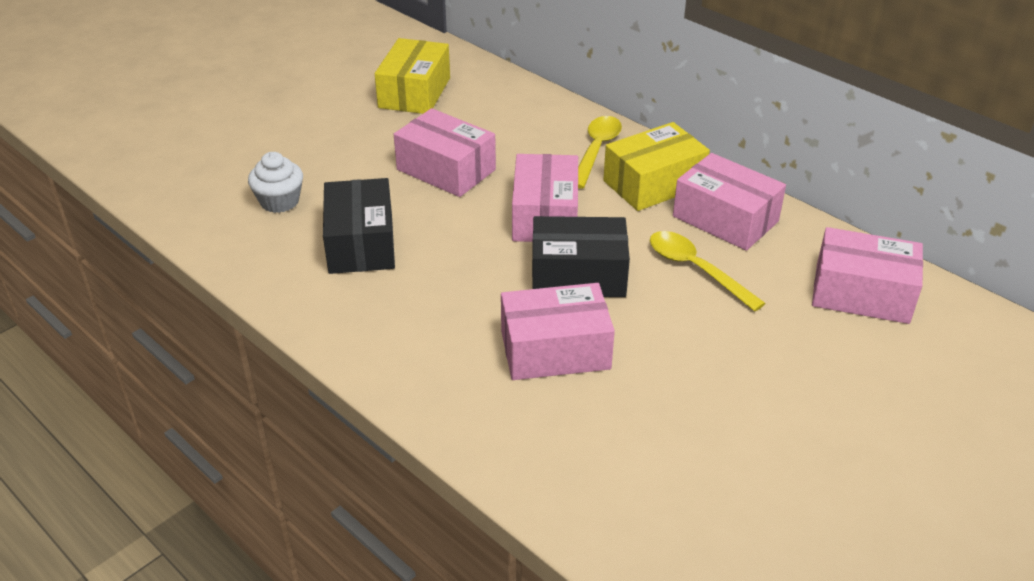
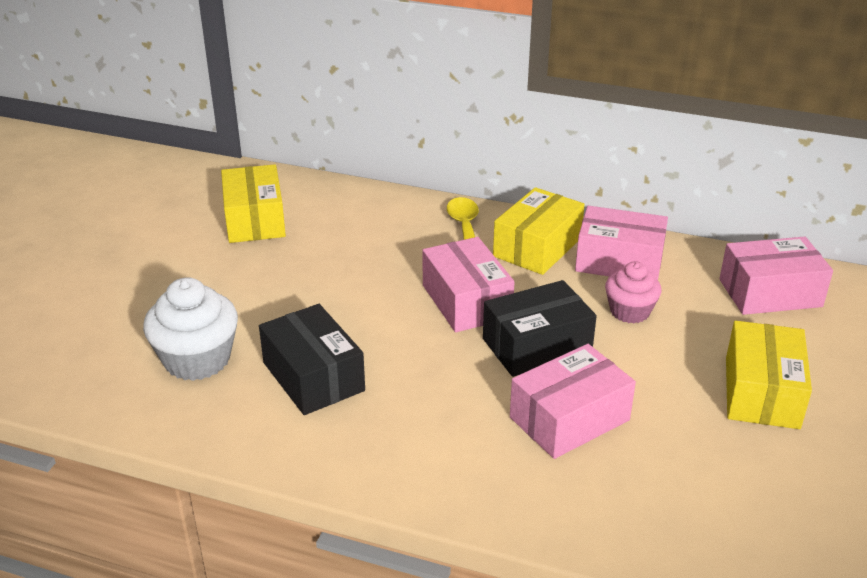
camera: 25 degrees left, 5 degrees down
white cupcake [248,152,303,213] -> white cupcake [143,277,238,381], size x1.56
pink box [394,108,496,197] -> none
yellow spoon [650,231,766,312] -> pink cupcake [605,261,661,324]
none -> yellow box [726,321,812,429]

